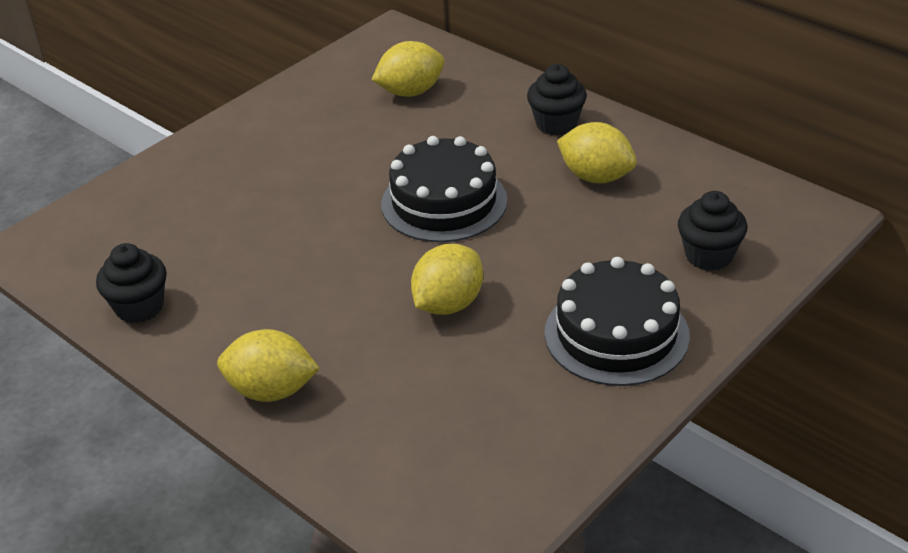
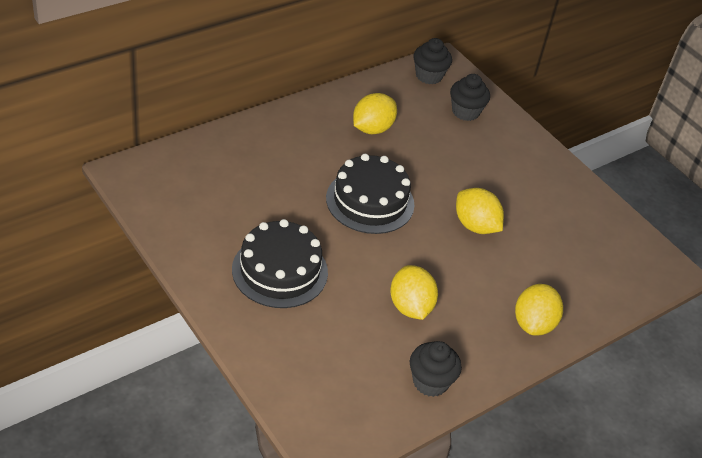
camera: 85 degrees left, 5 degrees up
yellow lemon [372,41,444,97] -> yellow lemon moved to [390,265,438,320]
black cupcake [527,64,587,135] -> black cupcake moved to [413,38,452,85]
black cake [545,257,690,386] -> black cake moved to [232,219,328,308]

